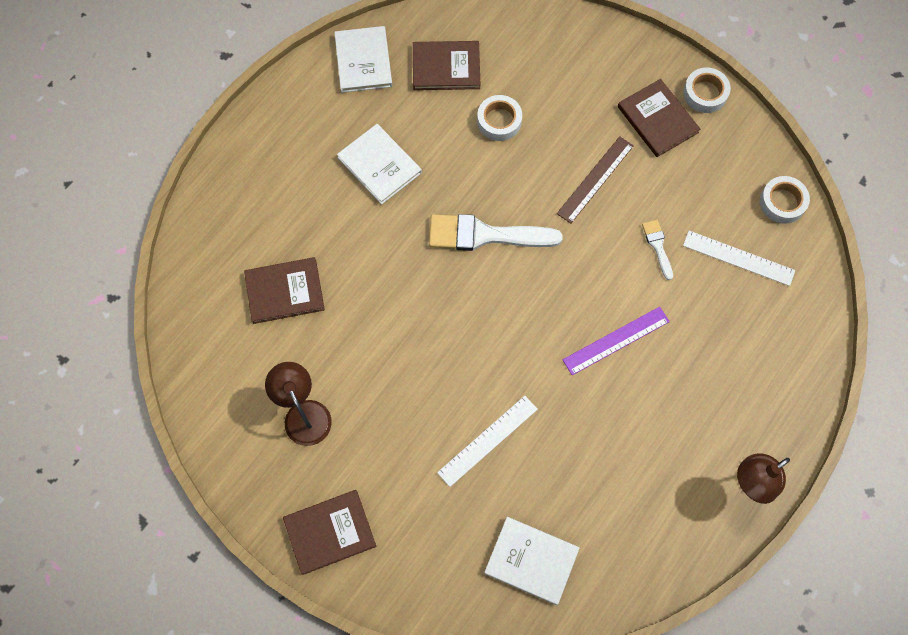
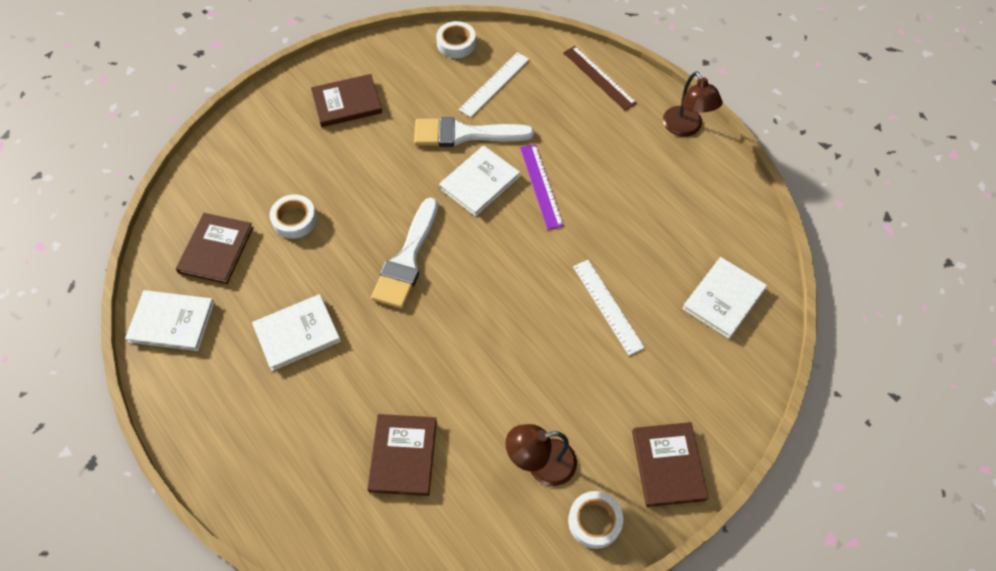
camera: 75 degrees left, 10 degrees down
brown ruler [557,136,634,224] -> brown ruler moved to [563,46,637,110]
white brush [642,220,673,280] -> white brush [414,117,534,147], size x2.06
white tape [683,68,731,113] -> white tape moved to [568,491,623,549]
none -> white book [439,146,520,216]

